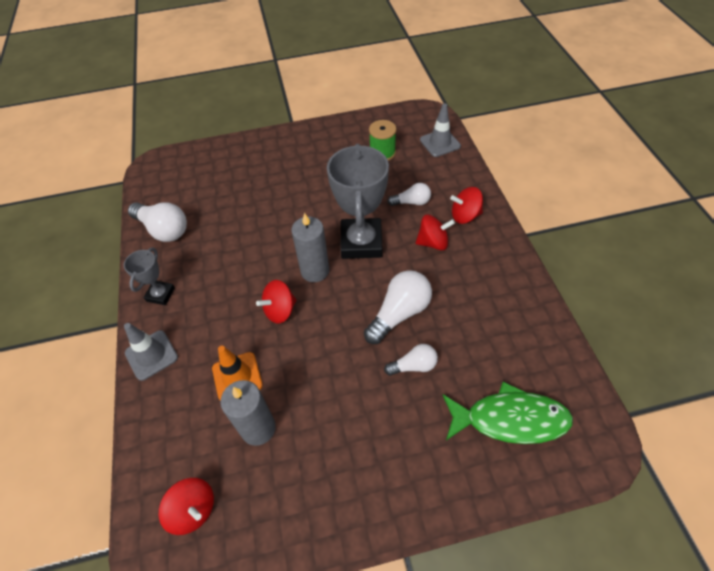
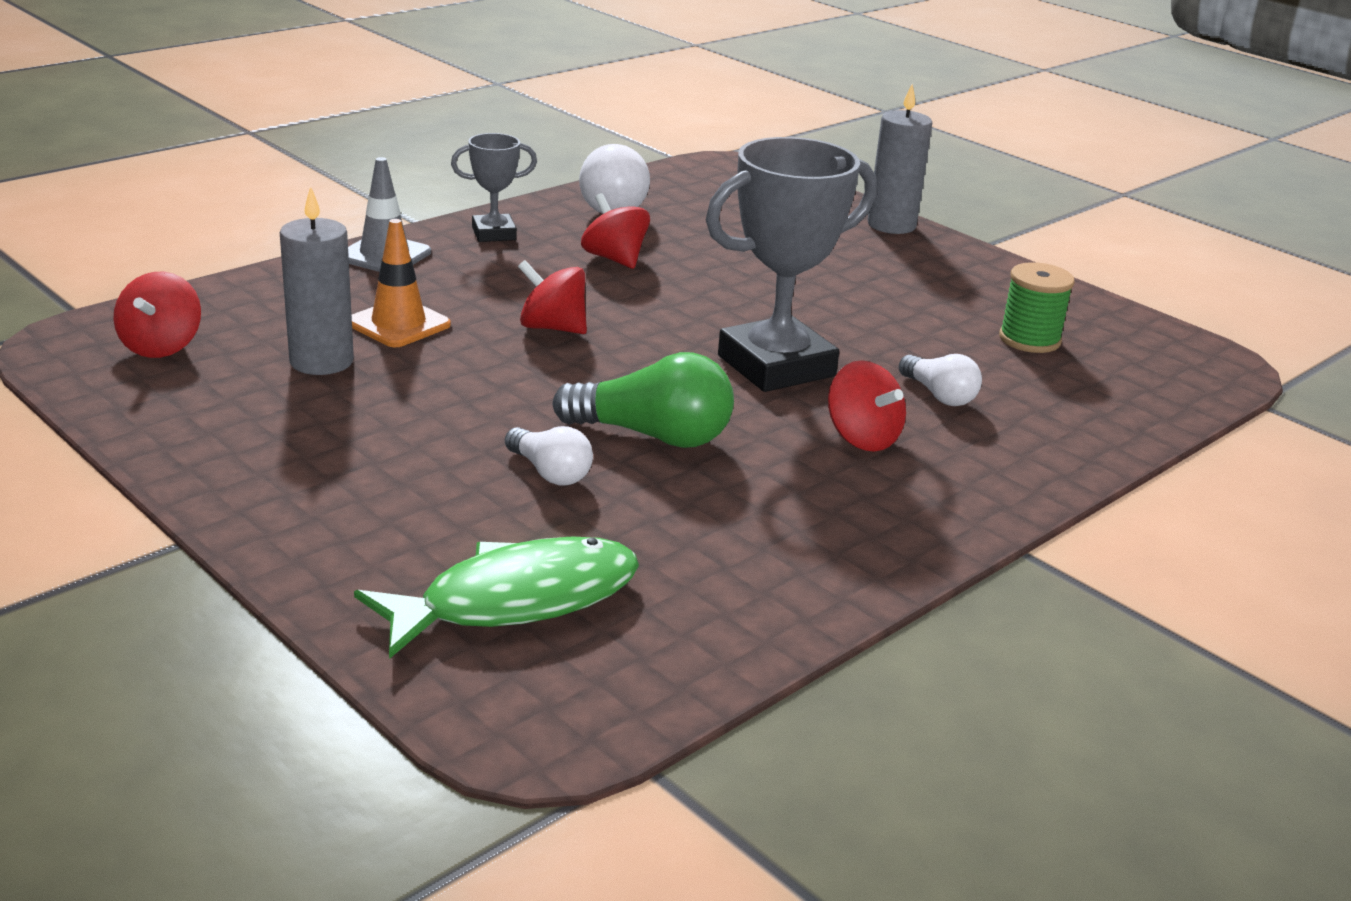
camera: 55 degrees right, 25 degrees down
grey candle [291,213,329,282] -> grey candle moved to [868,84,932,234]
white light bulb [364,270,432,344] -> green light bulb [552,352,734,448]
grey traffic cone [420,103,461,157] -> none
green fish [443,382,573,444] -> green fish turned 90 degrees counterclockwise [354,537,639,659]
red spinning top [450,187,483,224] -> red spinning top moved to [581,193,650,269]

